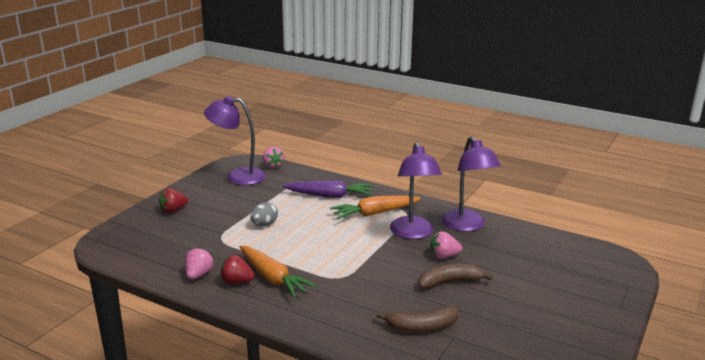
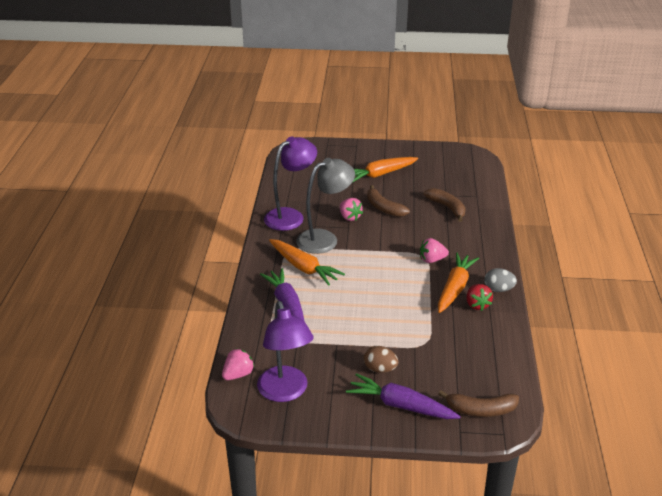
camera: 115 degrees left, 10 degrees up
red strawberry [159,188,188,213] -> purple carrot [346,373,461,419]
pink strawberry [185,247,214,279] -> pink strawberry moved to [420,238,449,263]
grey egg [250,202,278,226] -> grey egg moved to [484,268,517,292]
purple lamp [390,142,442,239] -> grey lamp [296,158,355,254]
none -> orange carrot [352,157,418,183]
none -> brown egg [364,346,398,373]
none -> brown banana [438,390,519,417]

